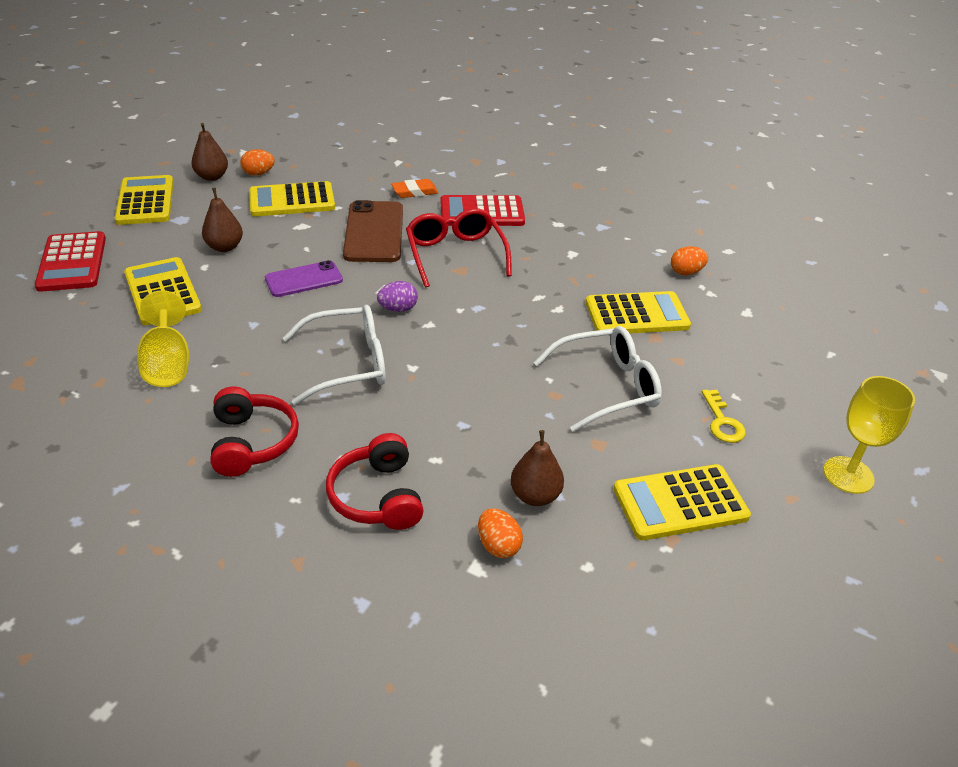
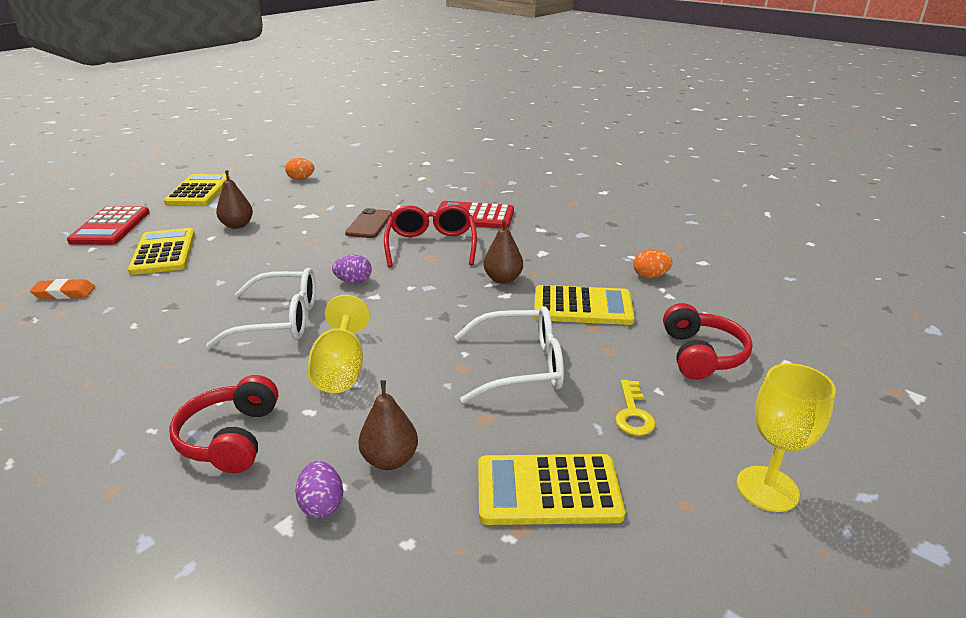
camera: 15 degrees right, 10 degrees down
yellow goblet [137,290,189,387] -> yellow goblet moved to [308,295,370,393]
brown pear [191,123,228,181] -> brown pear moved to [484,219,523,284]
red headphones [210,387,299,477] -> red headphones moved to [663,303,753,380]
yellow calculator [249,181,335,216] -> none
purple phone [265,260,343,297] -> none
brown phone [343,200,403,262] -> brown phone [345,208,392,238], size x0.64
orange eraser [391,179,439,198] -> orange eraser moved to [30,279,95,299]
orange egg [478,508,523,558] -> purple egg [295,461,343,518]

